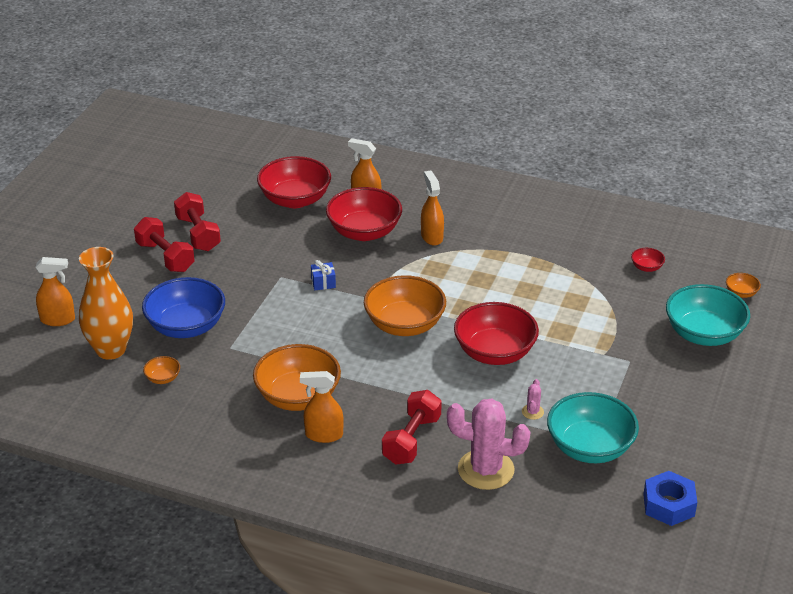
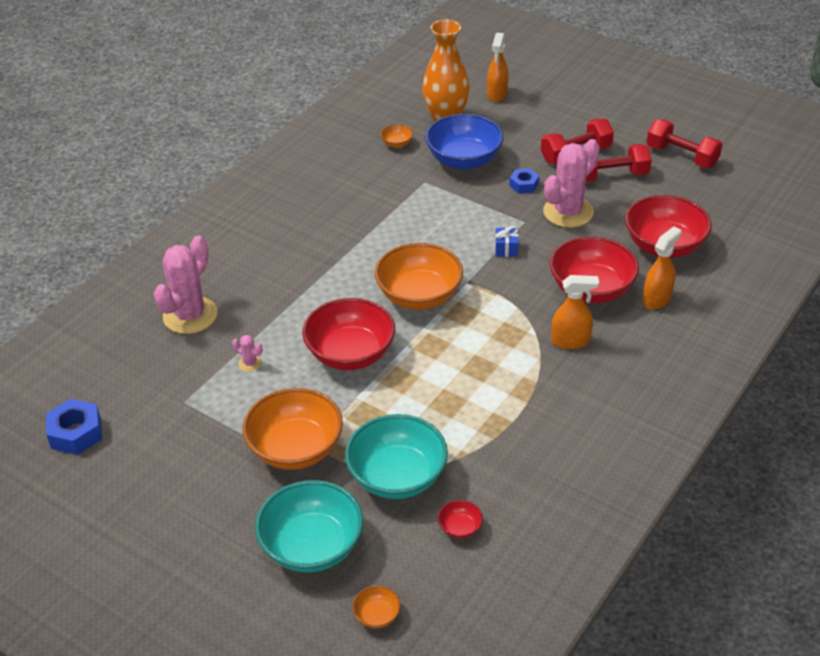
camera: 105 degrees right, 5 degrees up
orange bowl [253,344,341,411] -> orange bowl moved to [242,388,343,470]
orange spray bottle [300,371,344,443] -> none
red dumbbell [382,390,442,465] -> red dumbbell moved to [647,119,722,168]
turquoise bowl [547,392,639,463] -> turquoise bowl moved to [345,414,448,499]
none -> blue nut [509,169,539,194]
none -> pink cactus [543,139,600,228]

